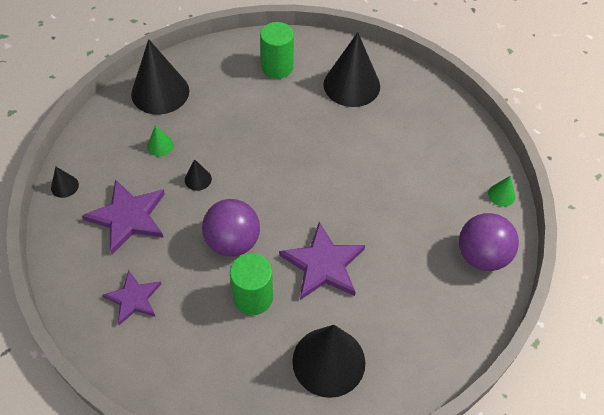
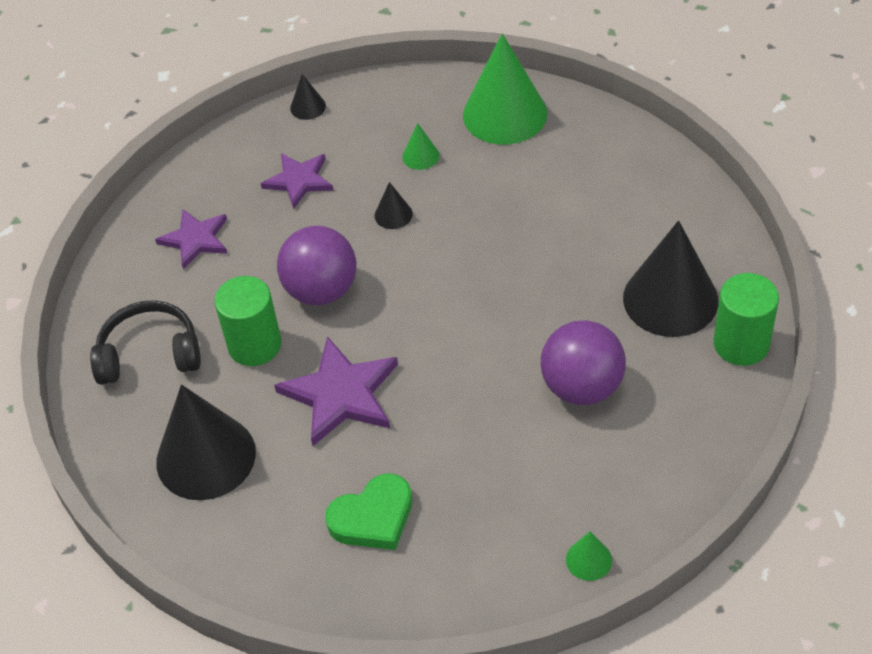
camera: 70 degrees right, 5 degrees down
purple star [82,179,165,254] -> purple star [261,153,334,209], size x0.65
black cone [131,39,189,115] -> green cone [463,33,547,145]
green cylinder [260,22,294,79] -> green cylinder moved to [713,273,779,366]
purple ball [459,213,519,271] -> purple ball moved to [541,320,626,405]
none -> black headphones [90,300,201,385]
none -> green heart [325,474,412,550]

